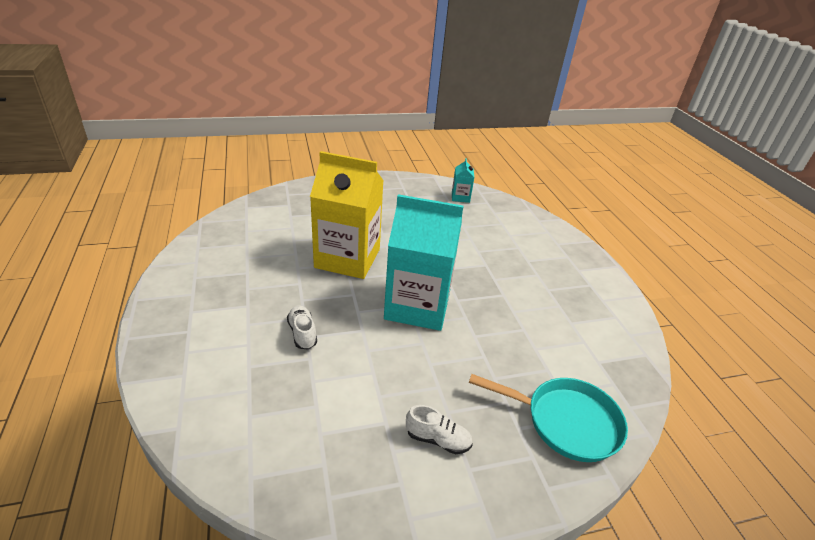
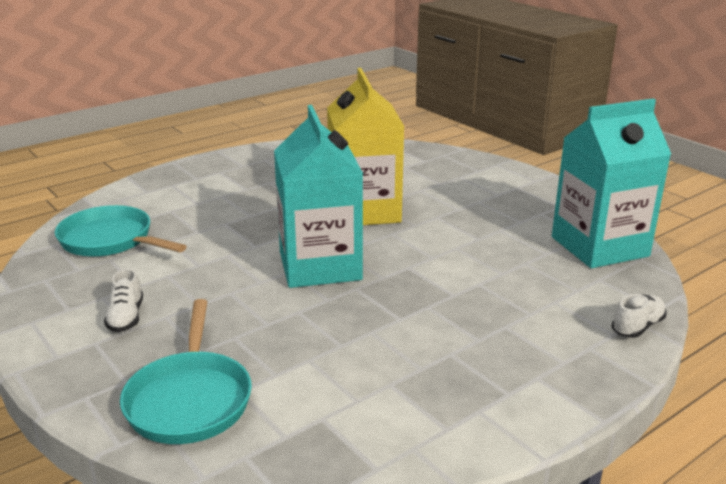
camera: 70 degrees right, 10 degrees down
white shoe [287,306,317,349] -> white shoe moved to [612,294,666,338]
turquoise carton [452,158,474,203] -> turquoise carton [552,99,671,268], size x2.36
none -> turquoise pan [55,205,187,257]

